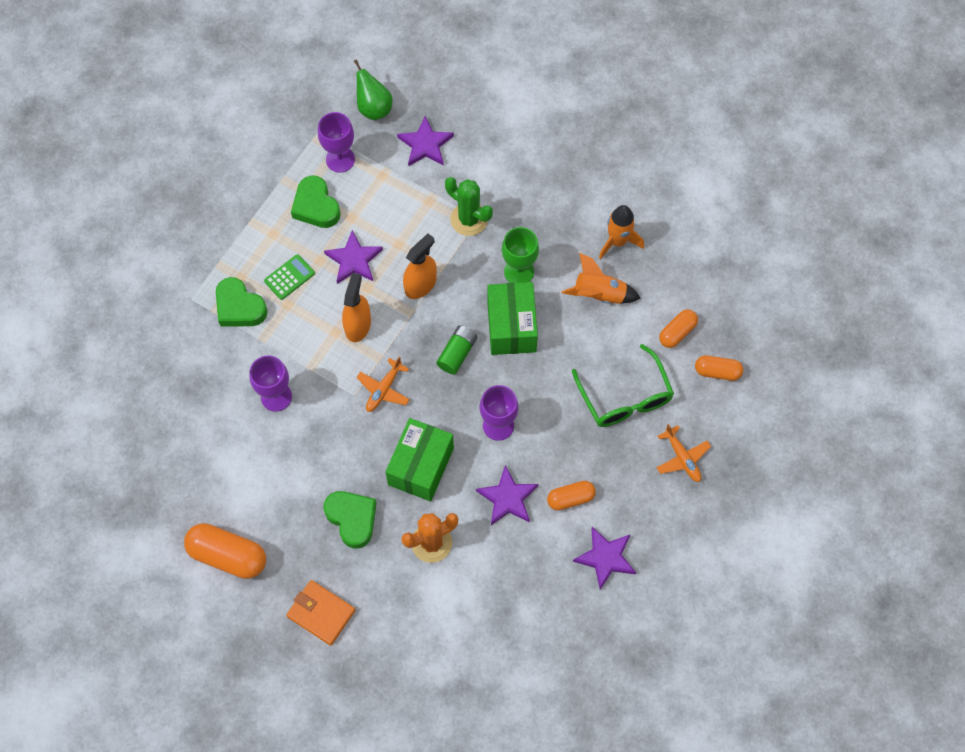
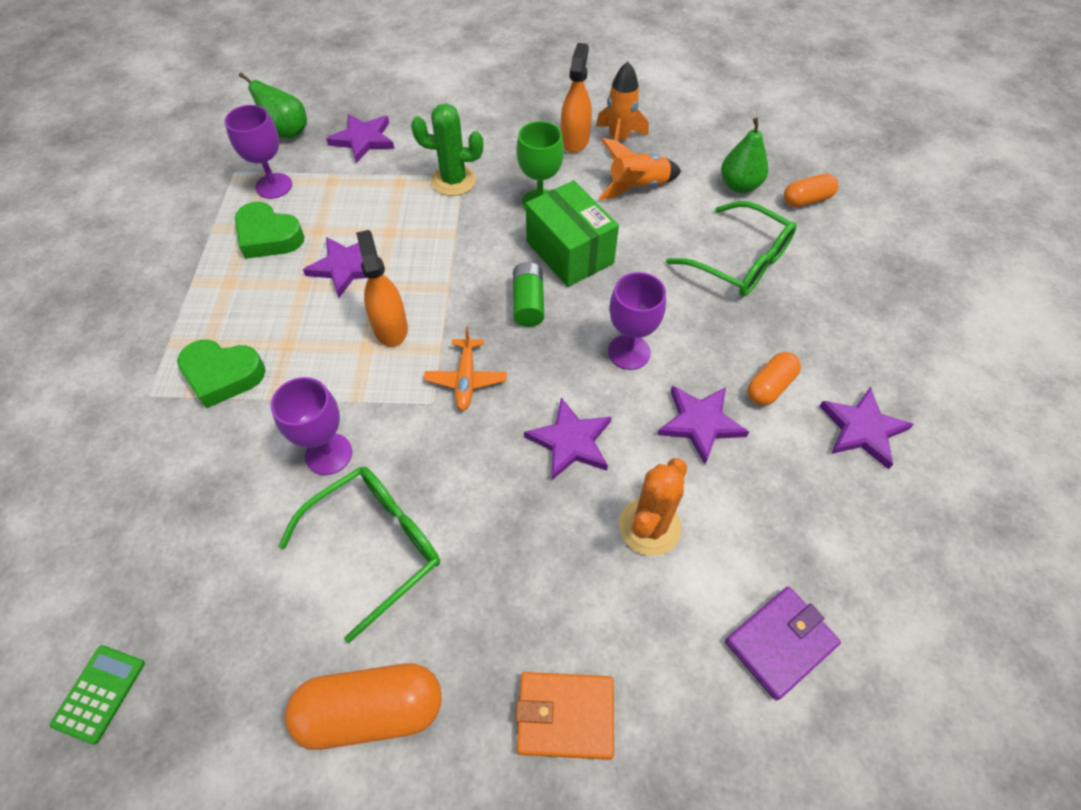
camera: 30 degrees left, 10 degrees down
green calculator [264,254,315,300] -> green calculator moved to [50,645,145,744]
green heart [324,491,377,549] -> none
green box [385,418,454,501] -> purple star [524,397,611,480]
orange spray bottle [403,233,437,299] -> orange spray bottle moved to [561,43,592,153]
orange plane [656,424,711,482] -> none
orange capsule [659,309,698,348] -> green pear [721,118,768,193]
none -> green glasses [279,467,440,643]
none -> purple wallet [725,587,841,701]

